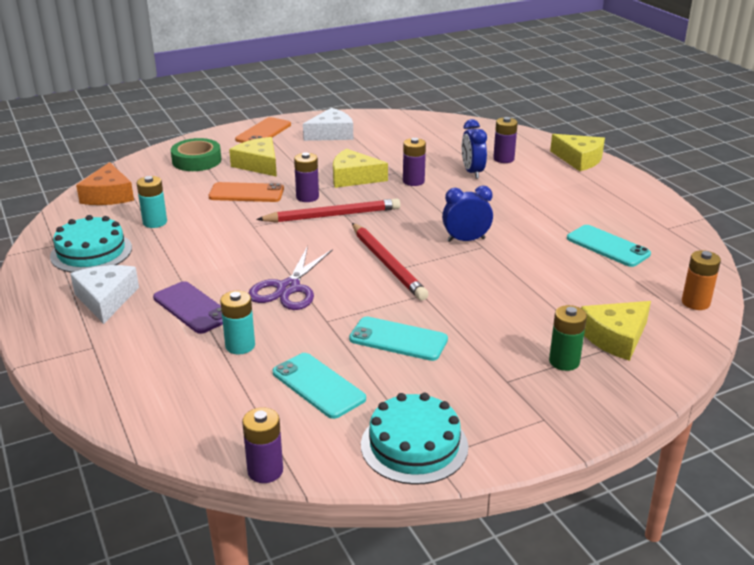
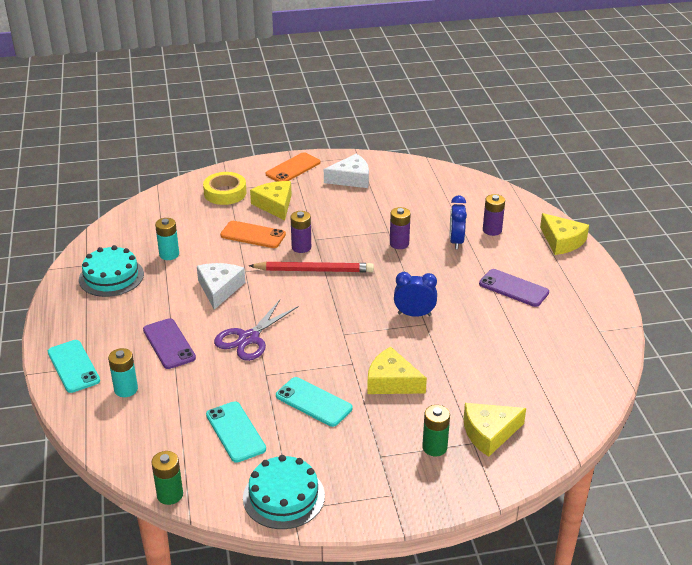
camera: 15 degrees right, 5 degrees up
white cheese [70,265,139,324] -> white cheese moved to [197,263,245,310]
orange cheese [76,162,134,205] -> none
green tape [171,138,221,171] -> yellow tape [203,172,247,205]
turquoise battery [220,291,255,355] -> turquoise battery moved to [108,348,138,397]
purple battery [242,408,283,483] -> green battery [151,451,183,505]
yellow cheese [333,148,388,188] -> yellow cheese moved to [367,347,427,394]
red pencil [352,223,429,300] -> none
turquoise phone [567,225,651,267] -> turquoise phone moved to [48,340,100,393]
orange battery [682,250,721,310] -> none
none -> purple phone [479,269,549,307]

